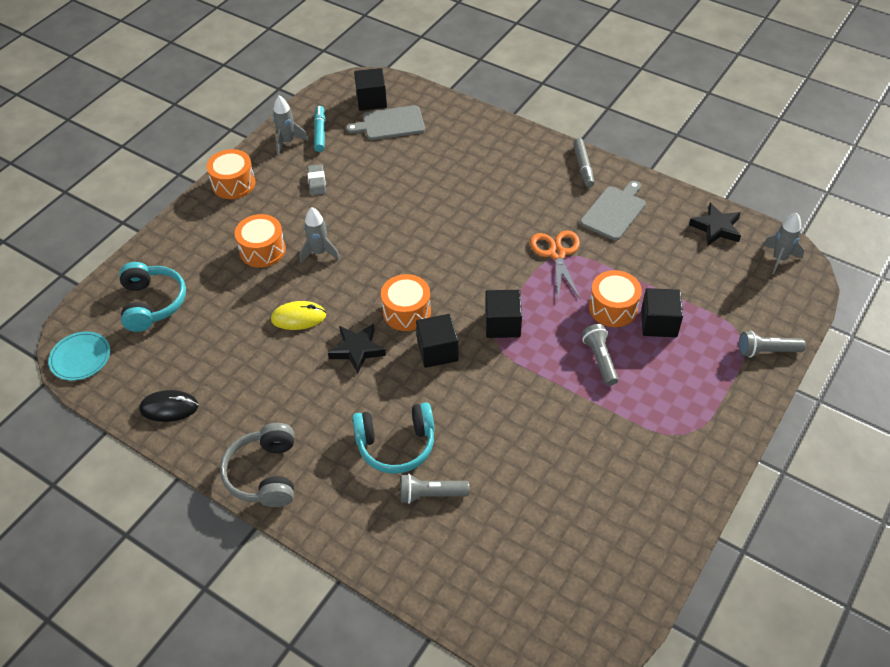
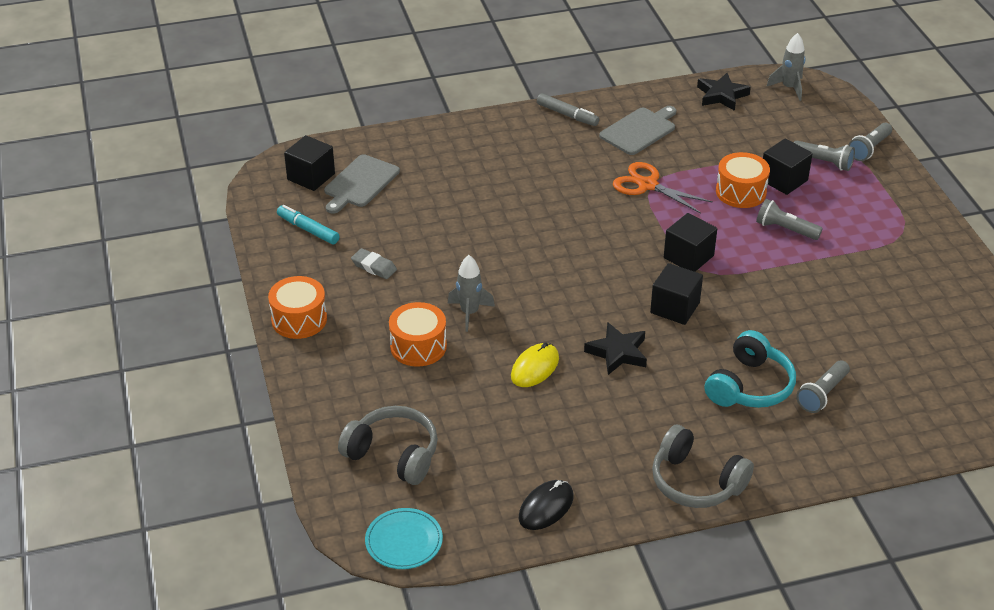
camera: 50 degrees left, 10 degrees down
turquoise headphones [119,262,186,332] -> grey headphones [338,406,438,485]
grey rocket [273,96,308,155] -> none
orange drum [381,274,431,331] -> none
grey cutting board [580,181,646,240] -> grey cutting board turned 60 degrees clockwise [599,106,676,155]
none -> grey flashlight [794,141,855,171]

